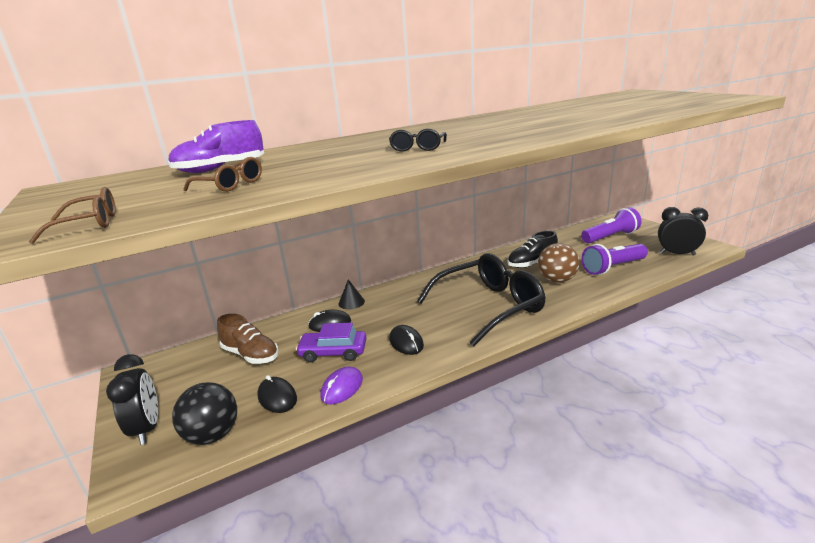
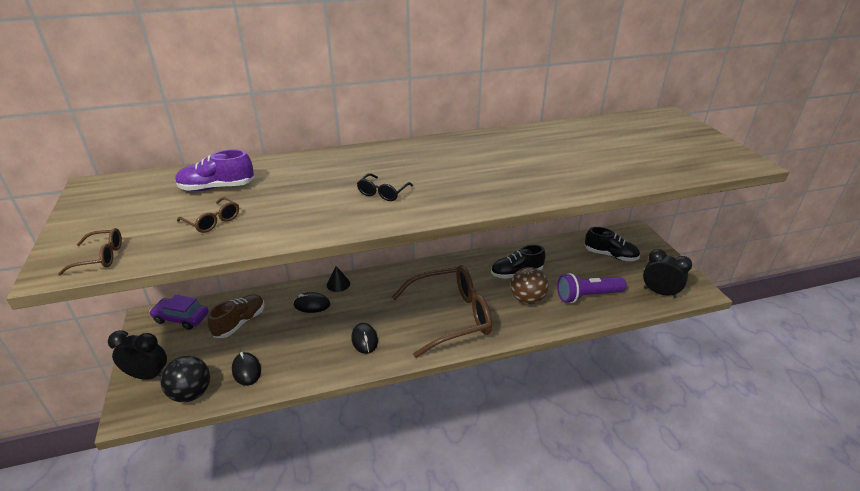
camera: 10 degrees right, 10 degrees up
black clock [106,354,158,445] -> black clock turned 75 degrees counterclockwise [108,330,167,380]
brown shoe [217,314,279,364] -> brown shoe turned 105 degrees counterclockwise [208,294,264,338]
purple car [296,323,367,362] -> purple car moved to [149,295,209,330]
purple mouse [320,367,363,405] -> none
black glasses [417,253,546,347] -> brown glasses [392,265,492,358]
purple flashlight [581,207,641,243] -> black shoe [585,227,640,261]

